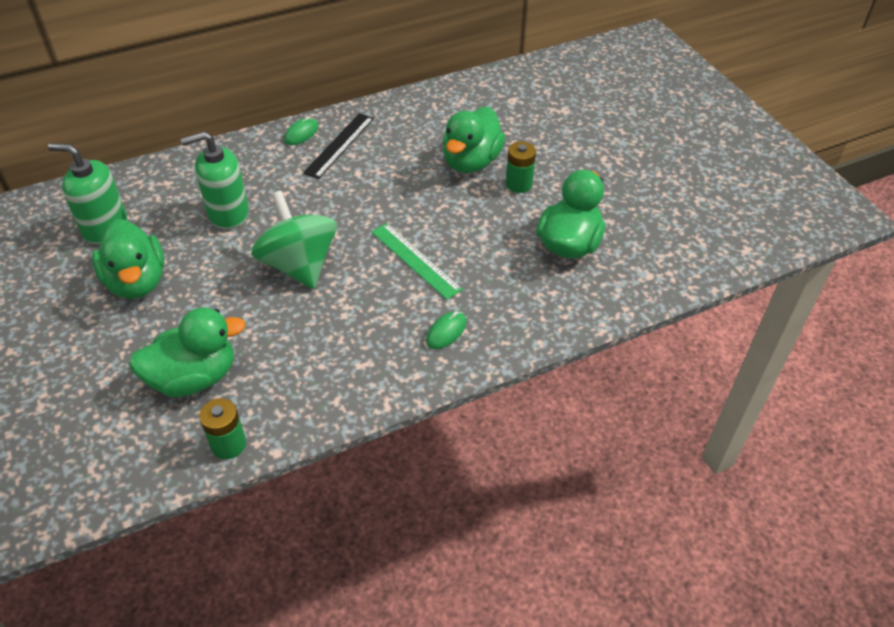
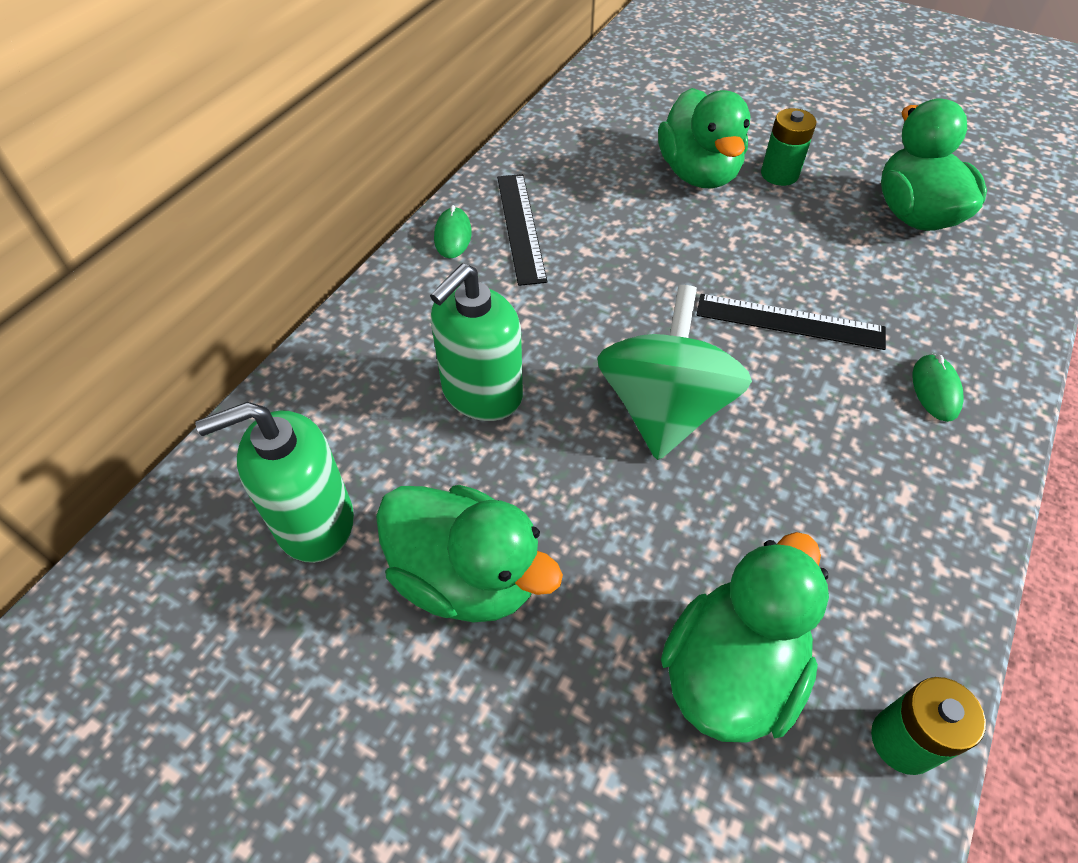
camera: 35 degrees left, 5 degrees up
green spinning top [251,191,337,289] -> green spinning top turned 75 degrees clockwise [597,285,752,460]
green ruler [371,223,463,300] -> black ruler [697,294,886,350]

